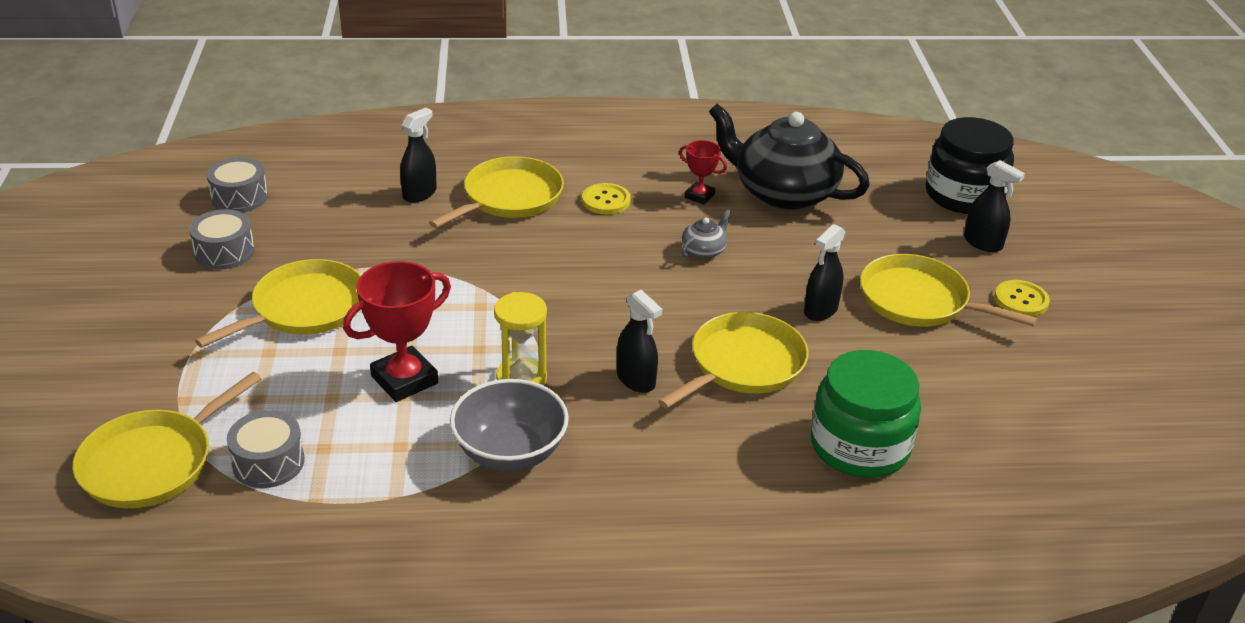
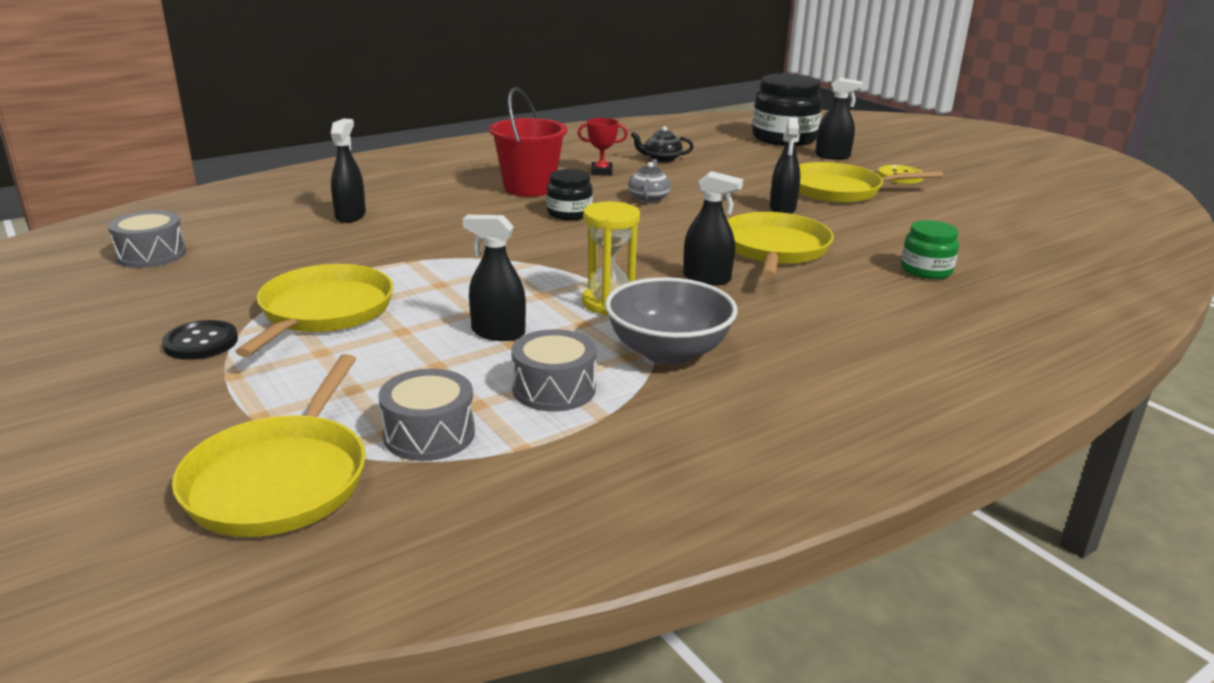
camera: 30 degrees left, 10 degrees down
grey drum [189,209,255,270] -> grey drum moved to [511,329,596,412]
red trophy [343,261,451,402] -> black spray bottle [463,215,526,341]
yellow pan [429,156,564,228] -> none
yellow button [582,183,631,214] -> red bucket [489,87,568,197]
black teapot [709,104,870,210] -> black teapot [631,126,694,163], size x0.41
green jar [811,350,921,478] -> green jar [901,220,959,279], size x0.54
none -> black button [162,320,238,360]
none -> black jar [547,169,593,220]

